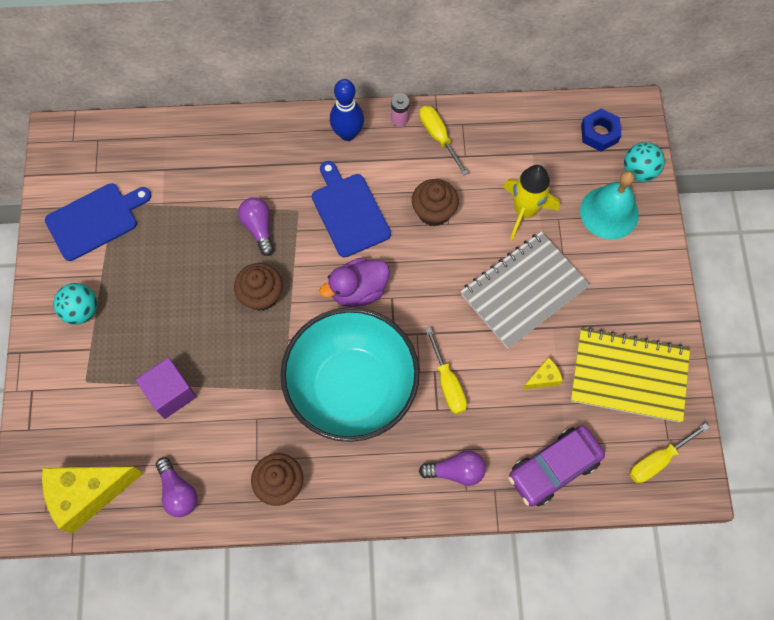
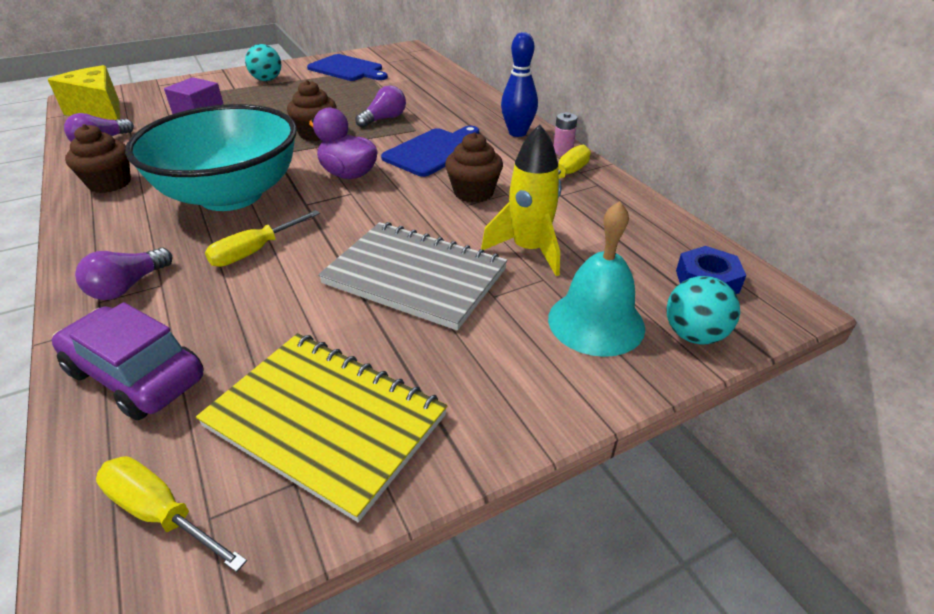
camera: 65 degrees right, 30 degrees down
purple light bulb [419,451,486,486] -> purple light bulb turned 60 degrees clockwise [75,247,172,300]
yellow cheese [522,357,563,390] -> none
yellow notebook [571,327,690,423] -> yellow notebook turned 45 degrees counterclockwise [196,333,447,522]

